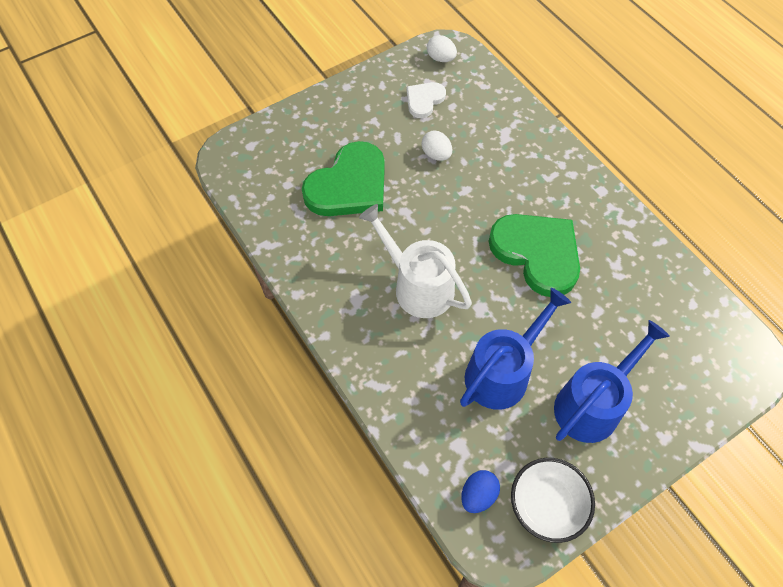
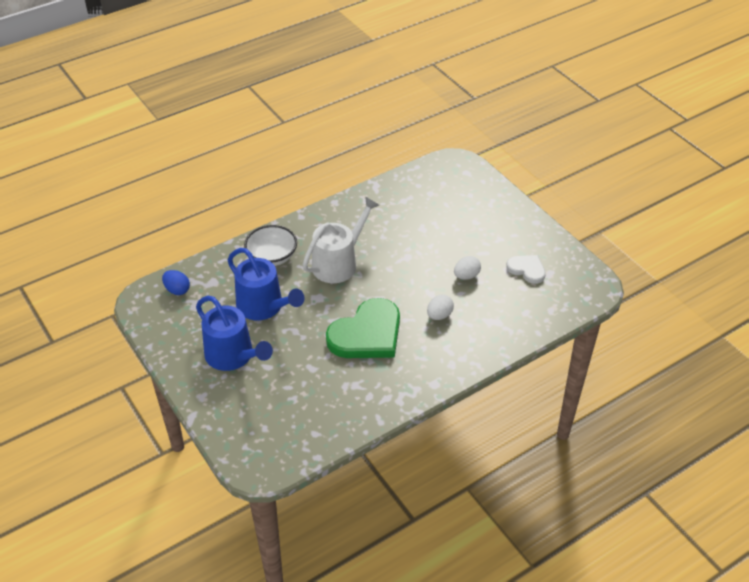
camera: 90 degrees right, 15 degrees down
green heart [302,141,385,216] -> none
white egg [427,35,457,62] -> white egg moved to [427,295,454,320]
white bowl [511,458,595,543] -> white bowl moved to [244,225,297,266]

